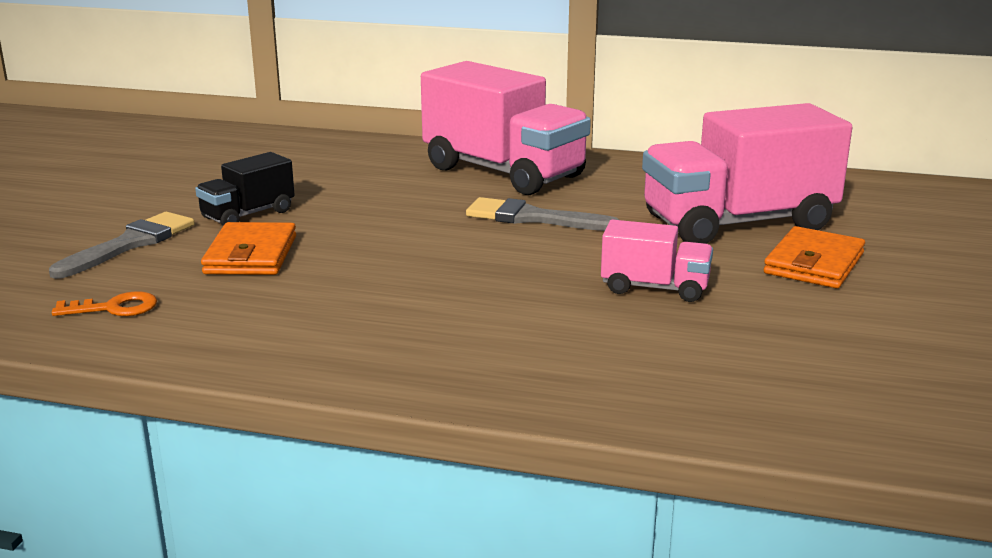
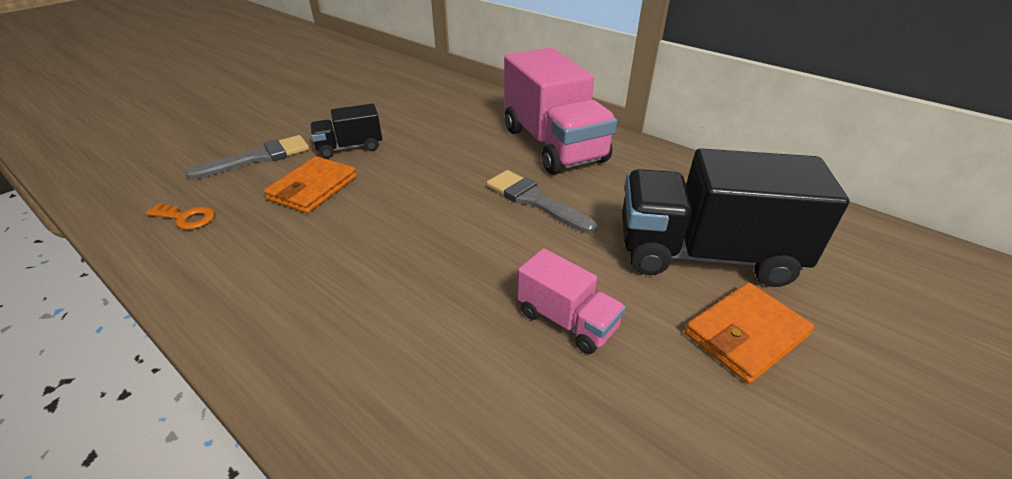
camera: 25 degrees right, 15 degrees up
pink truck [642,103,852,244] -> black truck [622,148,849,287]

